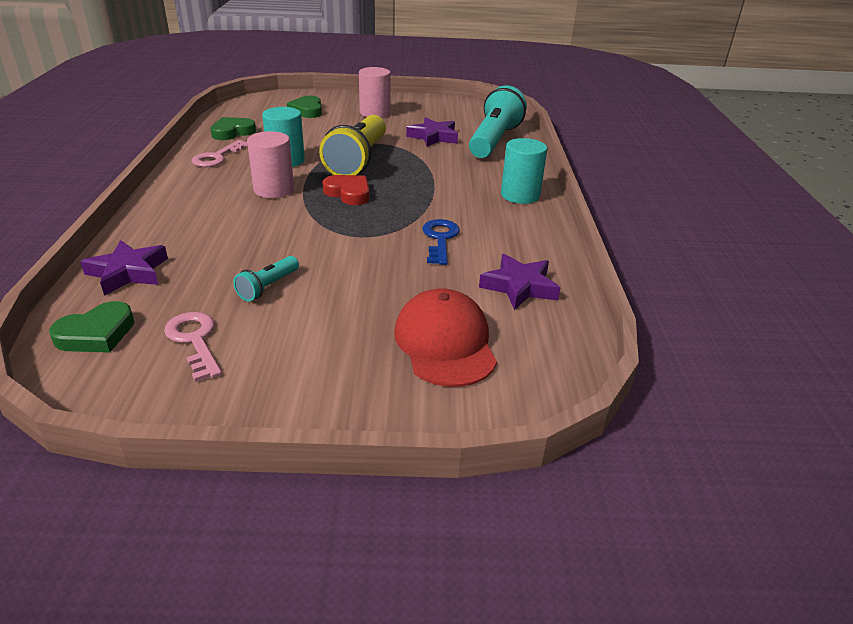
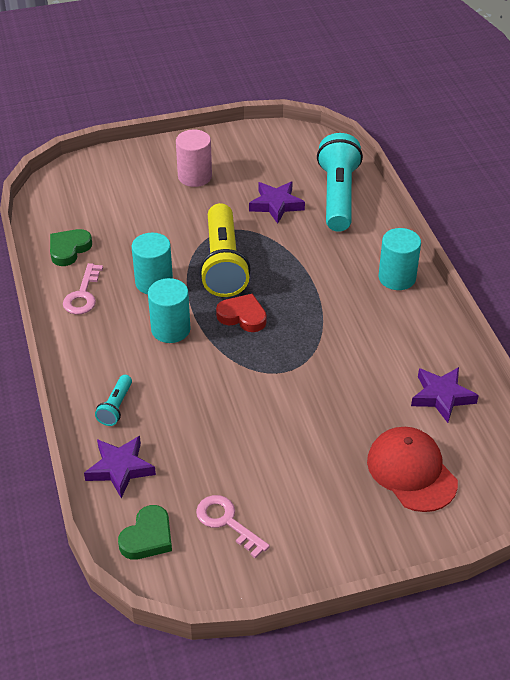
camera: 15 degrees left, 10 degrees up
turquoise flashlight [233,256,299,301] -> turquoise flashlight moved to [95,375,132,426]
pink cylinder [247,131,294,198] -> turquoise cylinder [148,278,191,343]
green heart [287,96,322,118] -> none
blue key [423,219,460,265] -> none

